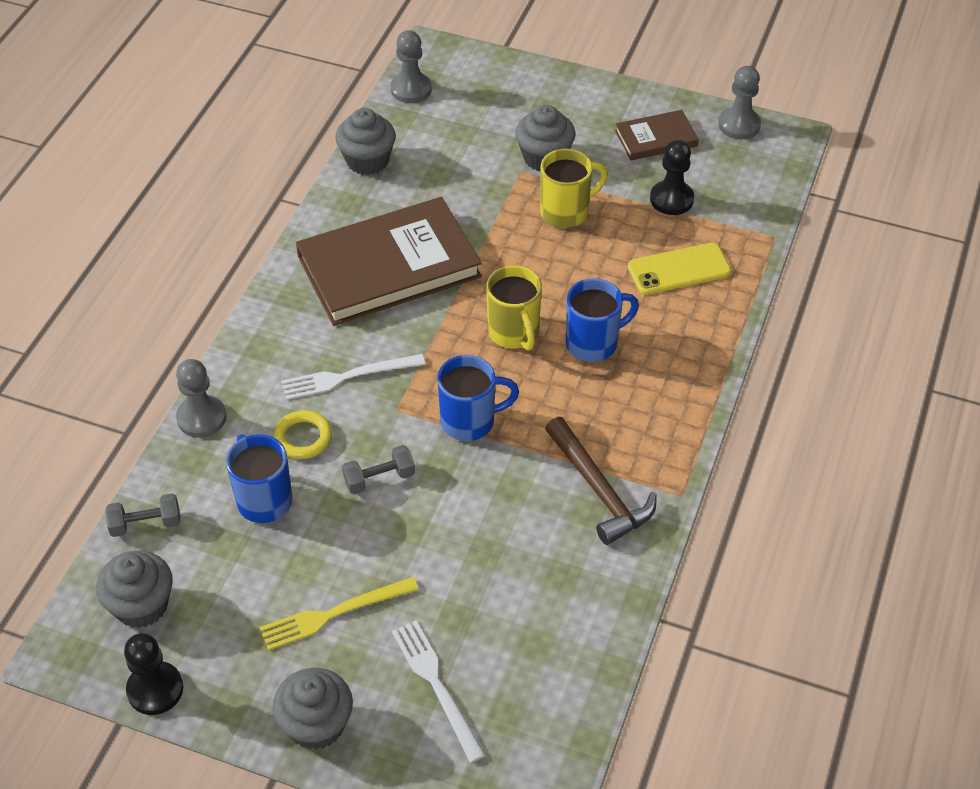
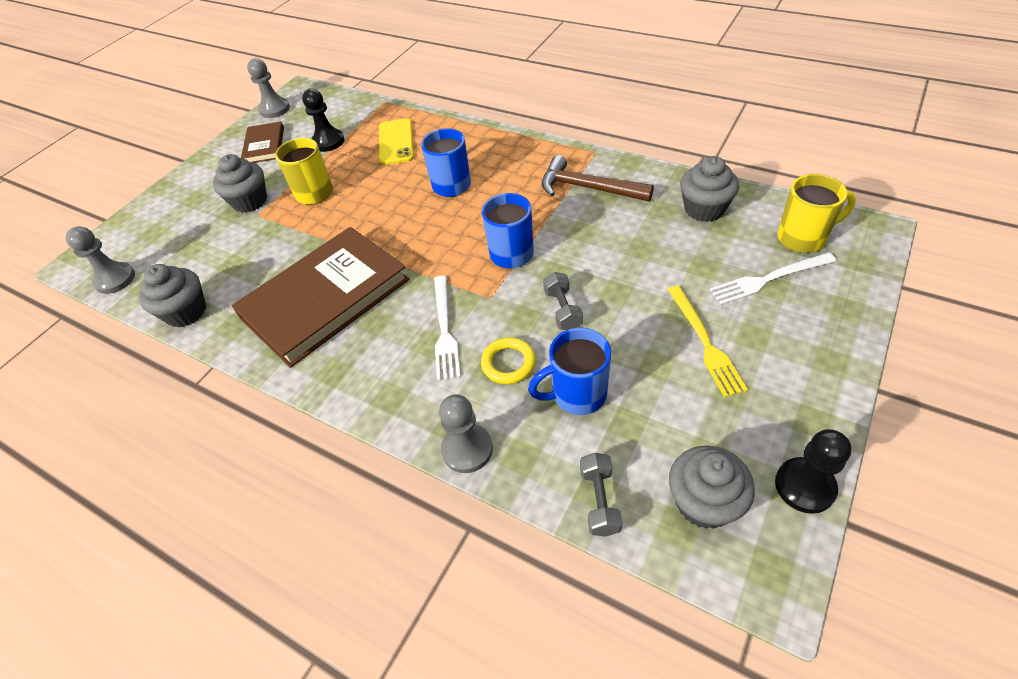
camera: 75 degrees left, 0 degrees up
grey cupcake [272,668,353,750] -> grey cupcake moved to [680,156,739,222]
brown book [296,197,482,326] -> brown book turned 60 degrees clockwise [232,227,409,368]
yellow mug [486,265,542,351] -> yellow mug moved to [777,174,856,253]
brown hammer [545,417,657,545] -> brown hammer turned 135 degrees counterclockwise [542,155,654,202]

